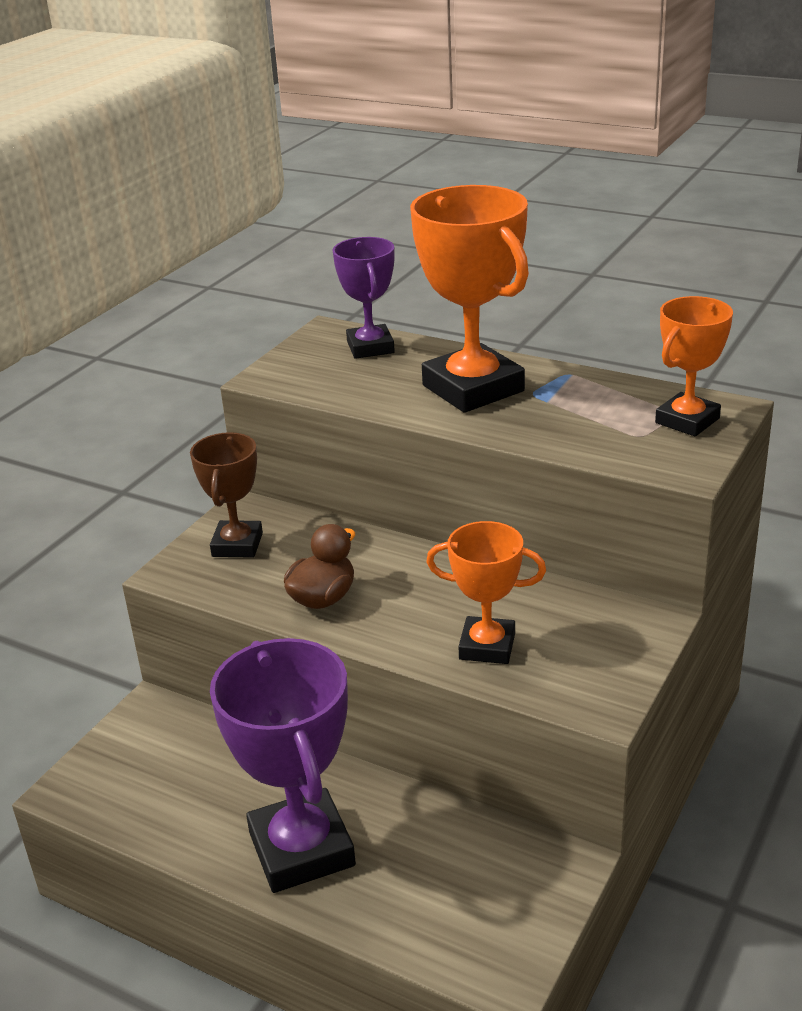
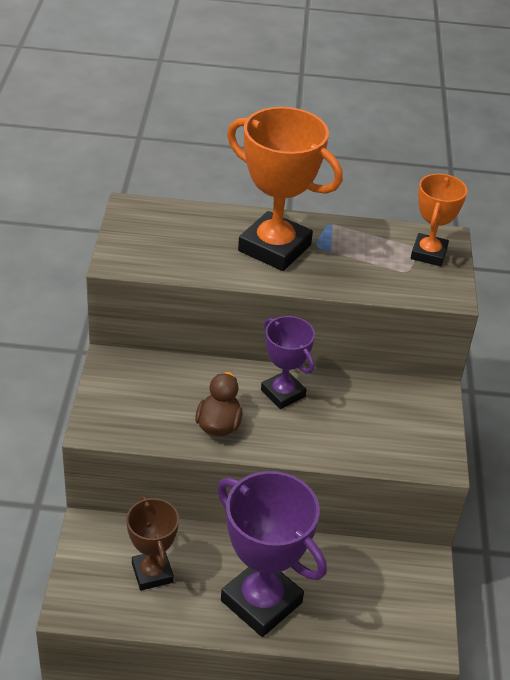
camera: 30 degrees left, 10 degrees up
brown trophy [190,432,263,558] -> brown trophy moved to [126,496,179,590]
purple trophy [333,237,395,359] -> purple trophy moved to [261,316,315,409]
orange trophy [426,521,546,664] -> none

